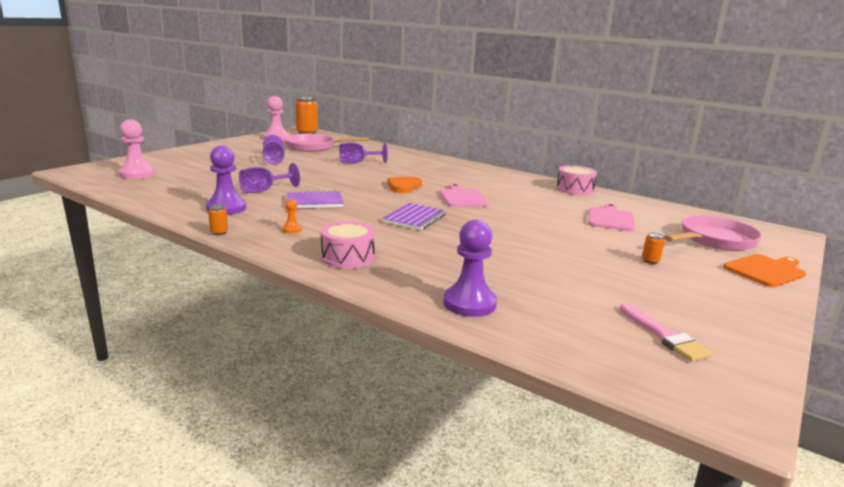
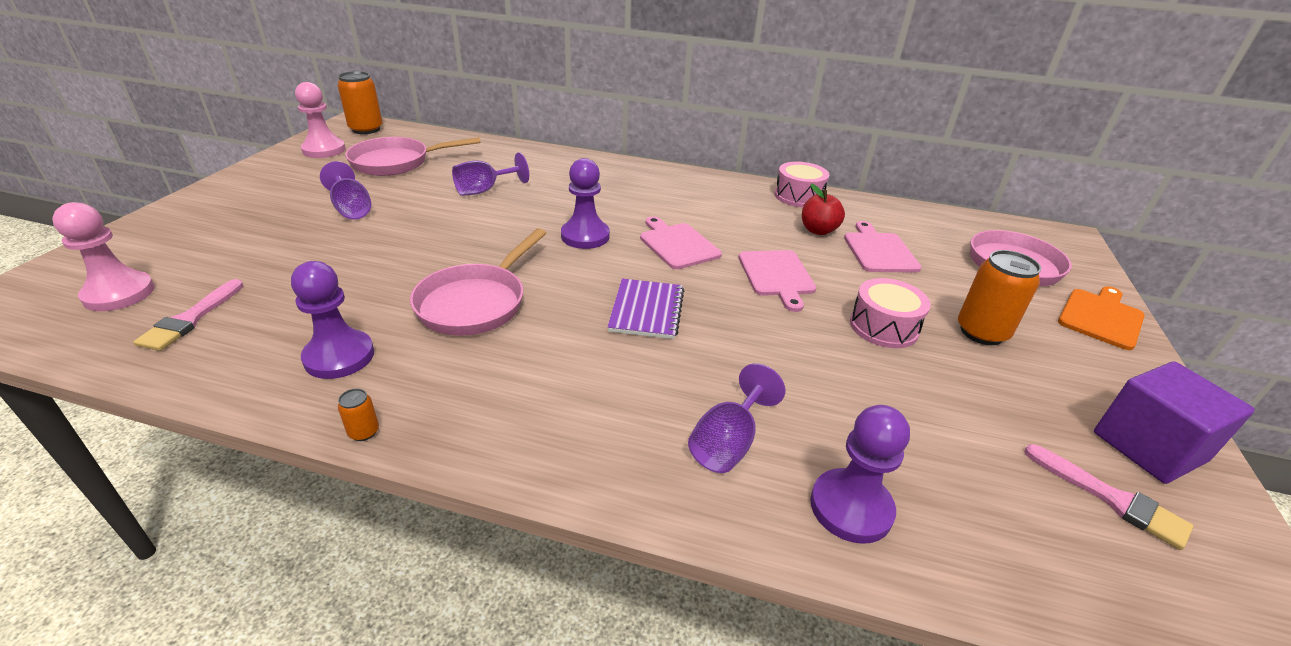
camera: 20 degrees left, 15 degrees up
purple goblet [239,163,300,193] -> purple goblet moved to [688,363,785,473]
orange pawn [282,199,302,233] -> none
purple notebook [287,190,344,208] -> pink pan [410,228,546,336]
pink drum [321,221,375,269] -> pink drum moved to [850,278,931,348]
orange heart [387,176,422,193] -> purple pawn [561,158,610,249]
orange can [642,232,665,264] -> orange can [958,250,1041,345], size x2.22
none -> pink brush [133,279,243,351]
none -> pink cutting board [739,250,816,312]
none -> red apple [802,183,845,235]
none -> purple cube [1094,361,1255,484]

